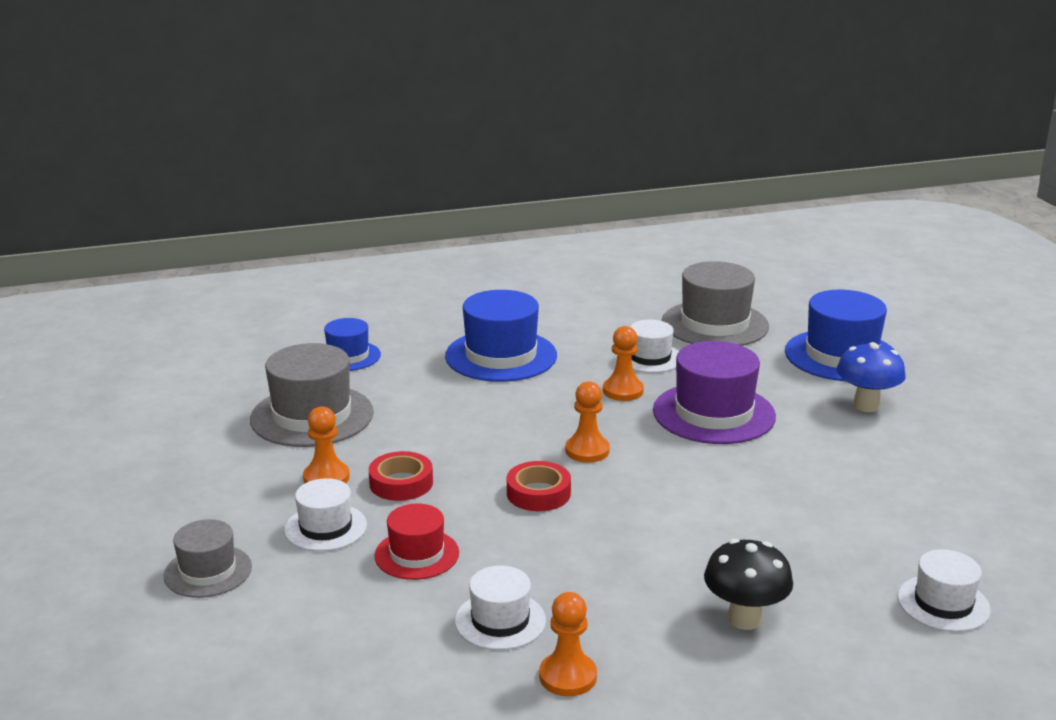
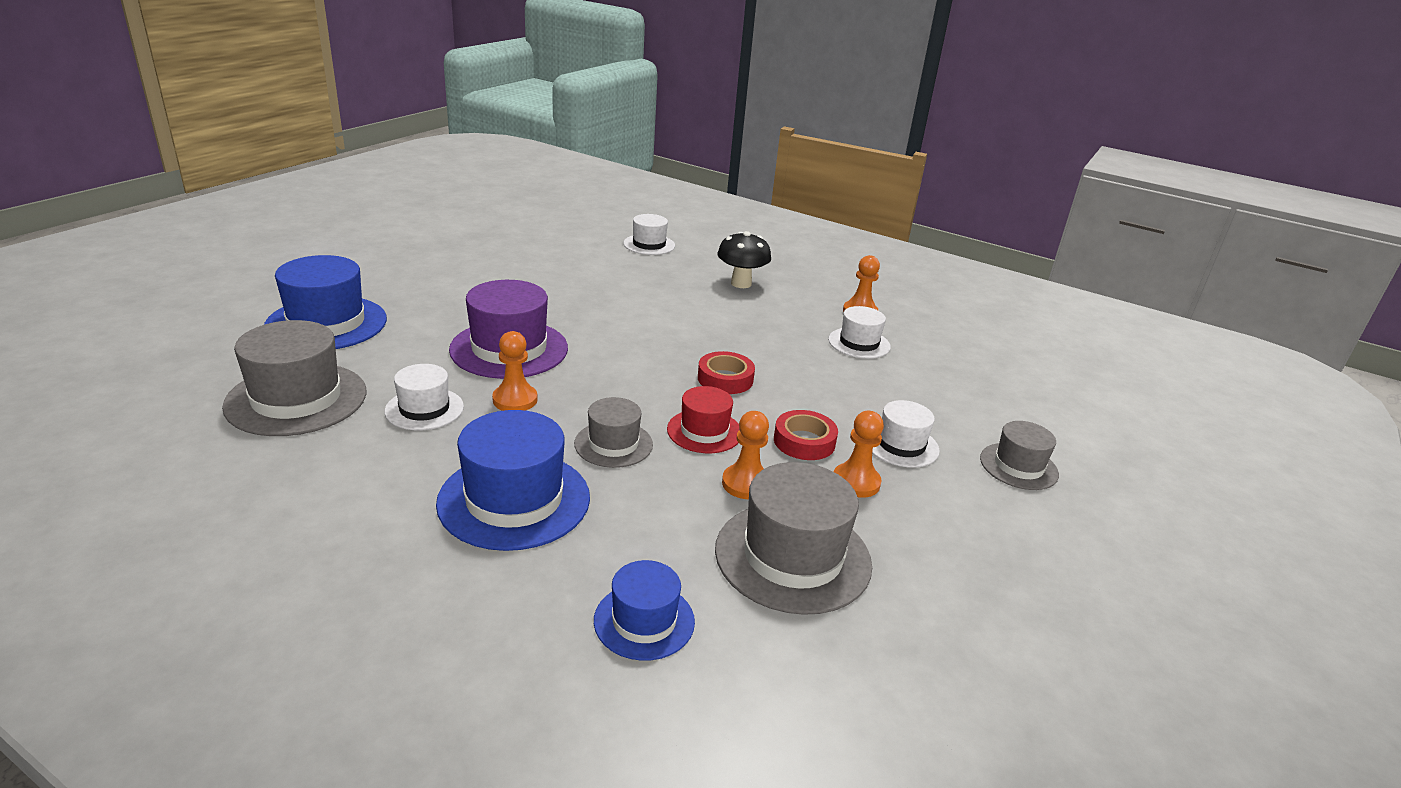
camera: 135 degrees left, 5 degrees up
red hat [374,504,459,580] -> red hat moved to [667,386,739,453]
orange pawn [565,381,610,463] -> orange pawn moved to [722,411,769,499]
blue mushroom [837,342,906,412] -> none
none -> grey hat [574,397,653,468]

